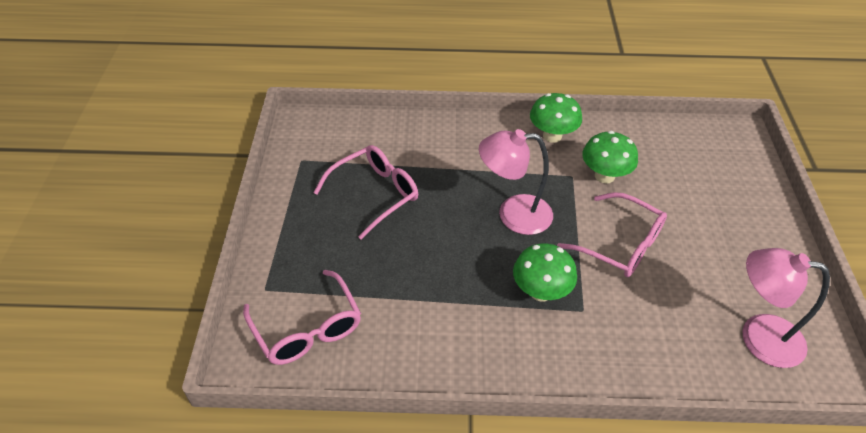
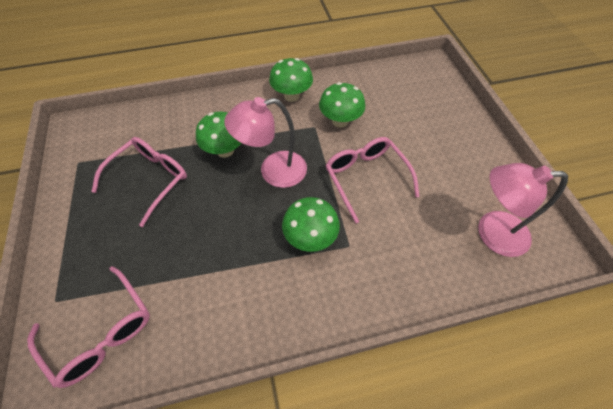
camera: 15 degrees left, 10 degrees up
pink glasses [557,192,667,277] -> pink glasses turned 135 degrees counterclockwise [325,137,419,223]
none -> green mushroom [196,112,242,158]

